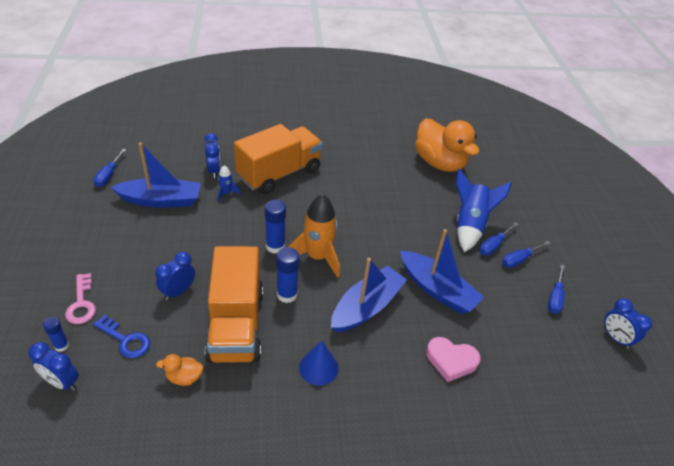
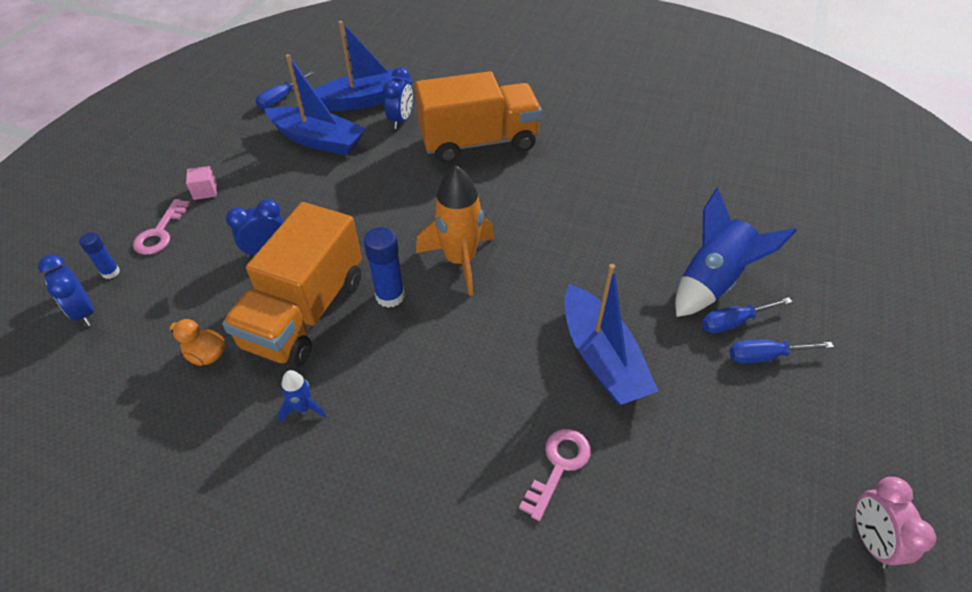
camera: 30 degrees right, 5 degrees up
blue key [93,315,150,358] -> none
blue rocket [218,165,241,201] -> blue rocket moved to [278,370,326,423]
blue glue stick [265,200,286,254] -> none
blue cone [299,340,339,386] -> none
blue boat [331,258,407,332] -> blue boat moved to [314,21,412,111]
orange duck [415,118,479,172] -> none
pink heart [426,337,481,382] -> pink key [519,429,591,521]
blue screwdriver [548,264,565,314] -> none
blue clock [604,298,652,349] -> pink clock [855,477,936,569]
none -> pink cube [186,166,217,200]

